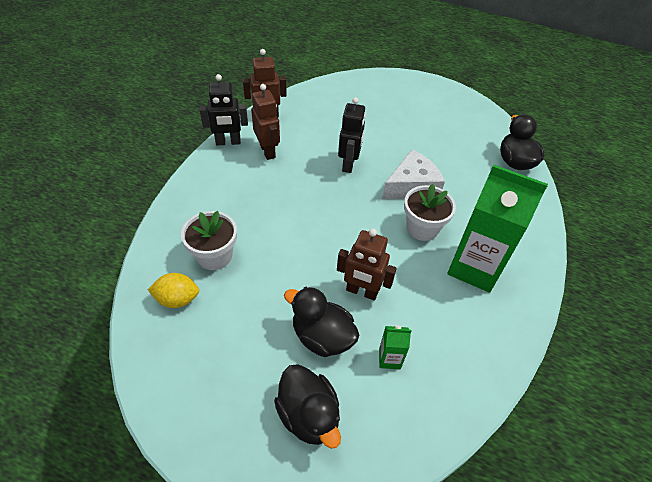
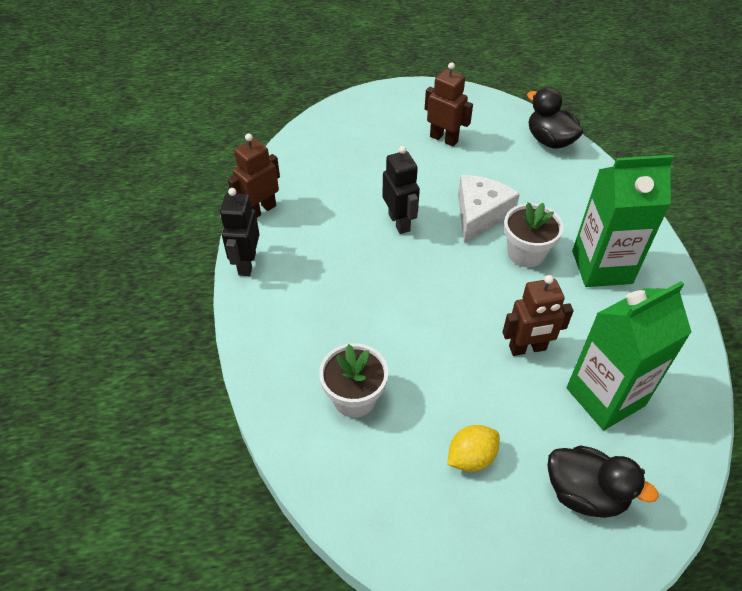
camera: 30 degrees left, 0 degrees up
yellow lemon [148,273,199,308] -> yellow lemon moved to [447,425,500,472]
black robot [200,74,248,145] -> black robot turned 135 degrees clockwise [220,188,260,276]
brown robot [251,84,280,160] -> brown robot moved to [425,62,473,147]
black duck [284,286,359,357] -> none
green carton [379,325,411,369] -> green carton [567,281,692,430], size x2.39

